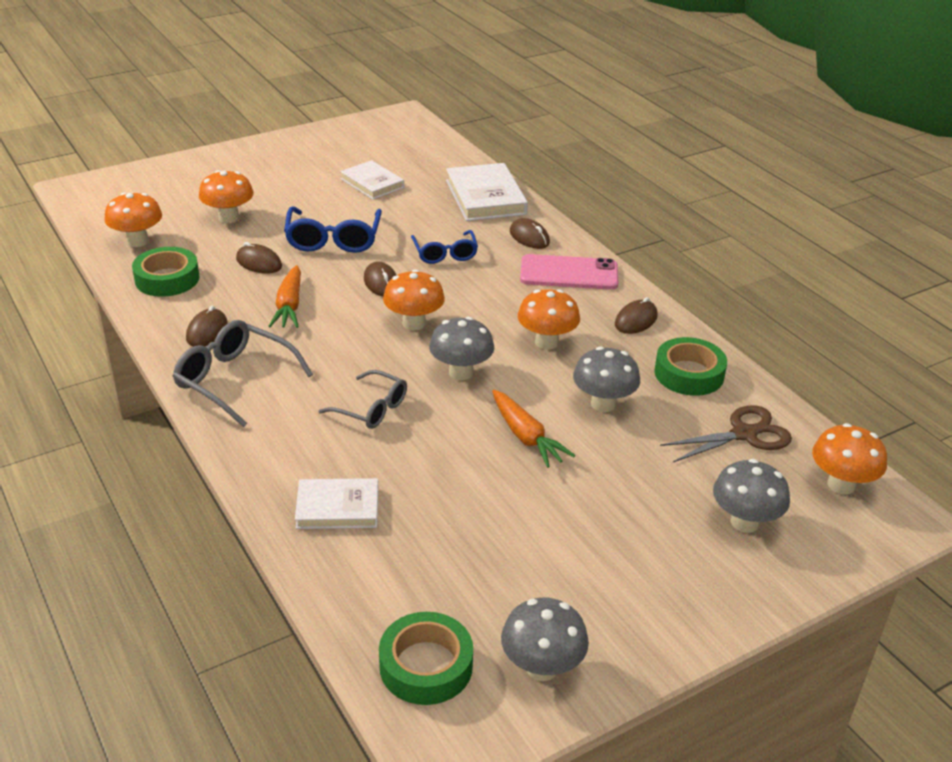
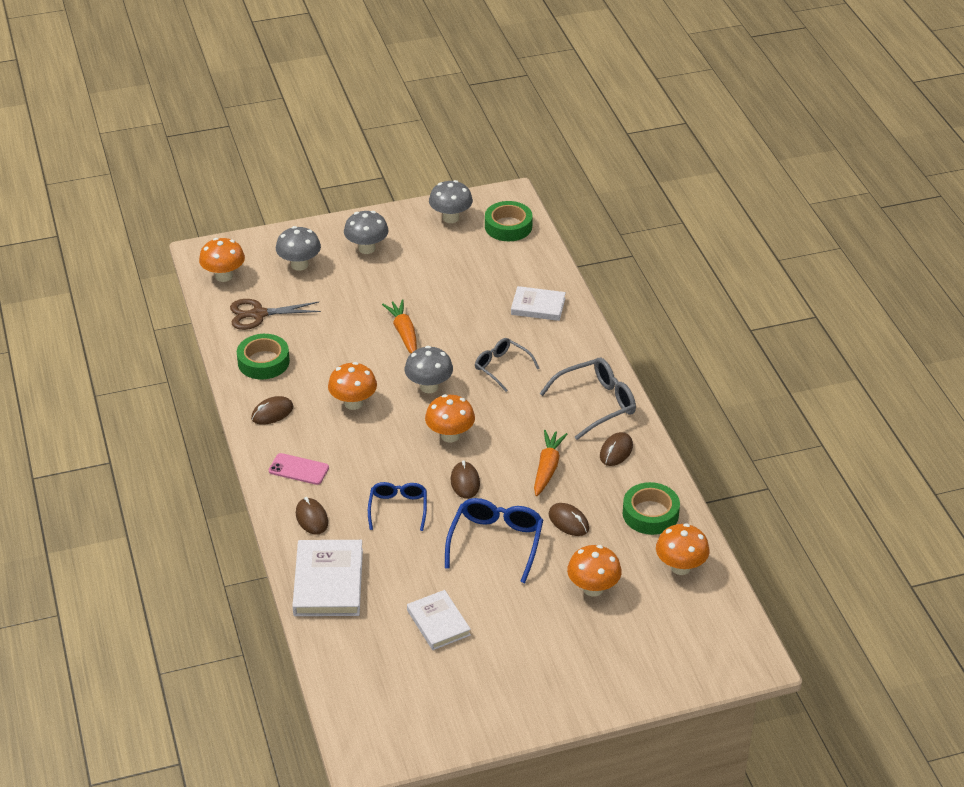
camera: 165 degrees left, 5 degrees up
grey glasses [173,320,313,427] -> grey glasses turned 75 degrees counterclockwise [539,358,636,440]
pink phone [520,254,618,290] -> pink phone [269,453,329,485], size x0.65
grey mushroom [573,347,640,412] -> grey mushroom moved to [344,211,389,254]

